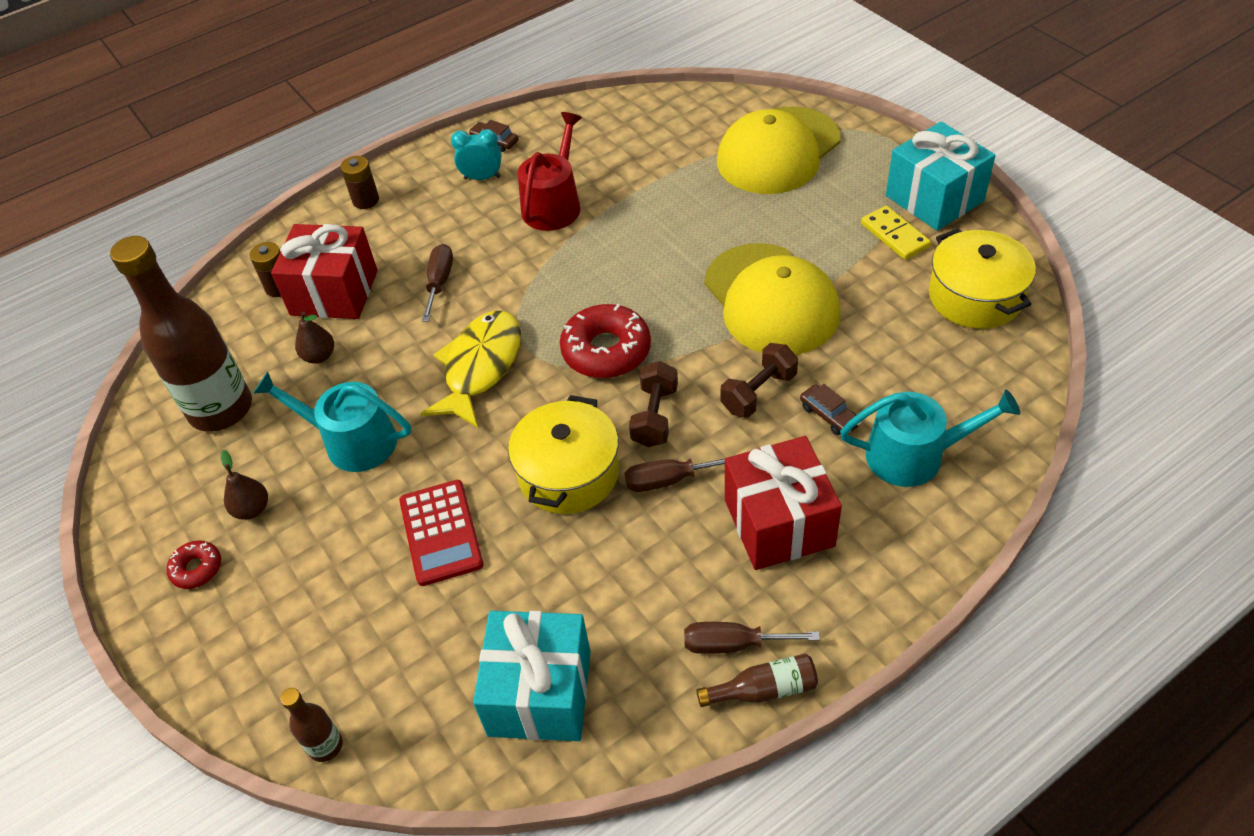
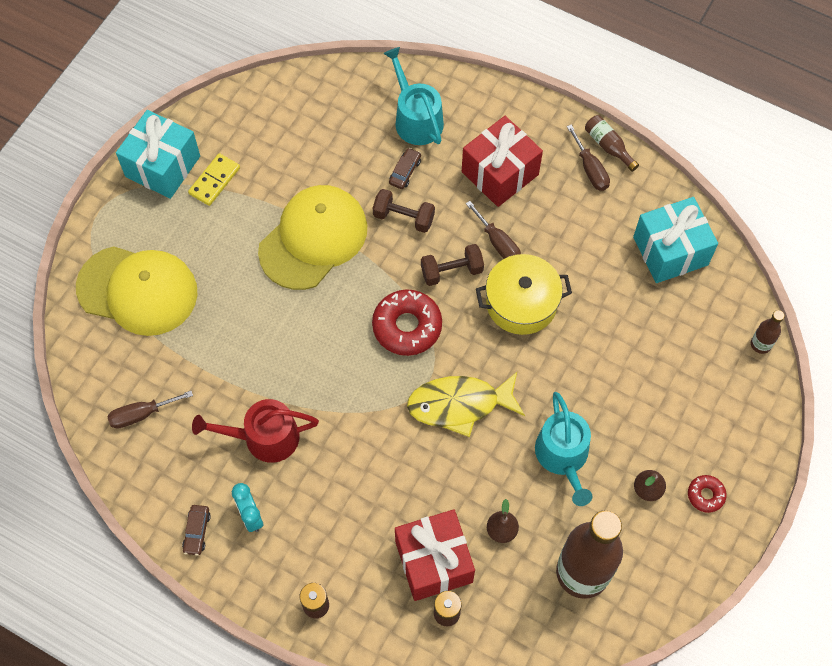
camera: 120 degrees left, 15 degrees up
red calculator [399,480,484,586] -> none
brown screwdriver [422,244,453,322] -> brown screwdriver moved to [107,391,193,429]
yellow pot [929,228,1036,329] -> none

